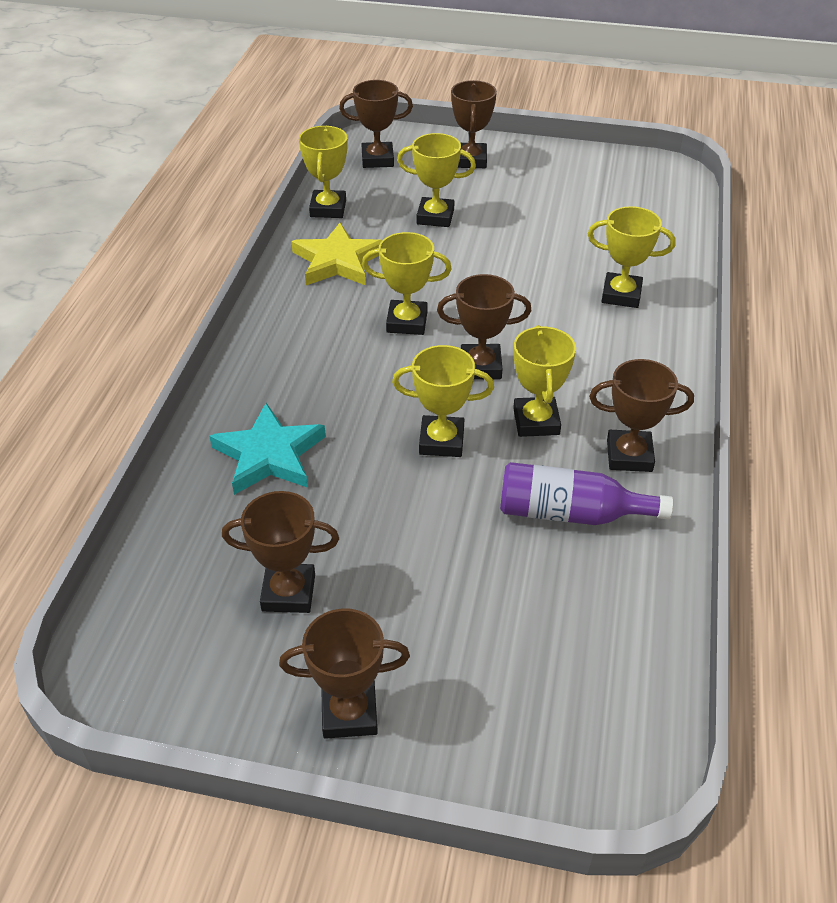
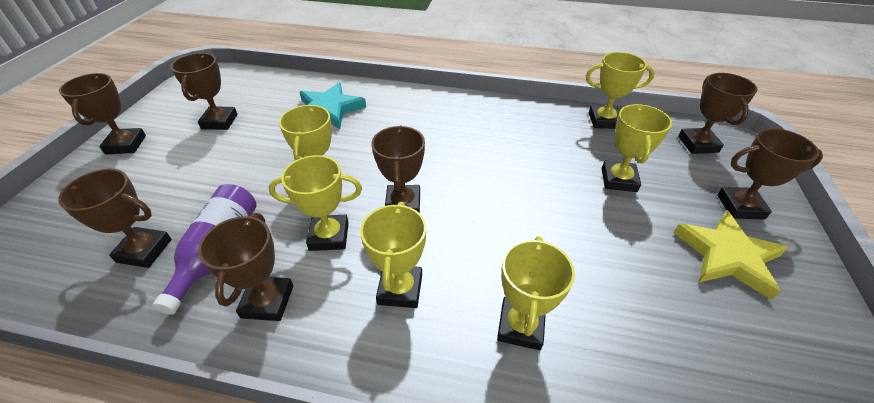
camera: 90 degrees right, 0 degrees up
yellow star [291,223,382,285] -> yellow star moved to [673,211,788,300]
yellow trophy [362,232,452,335] -> yellow trophy moved to [360,202,426,308]
none -> brown trophy [58,169,172,268]

